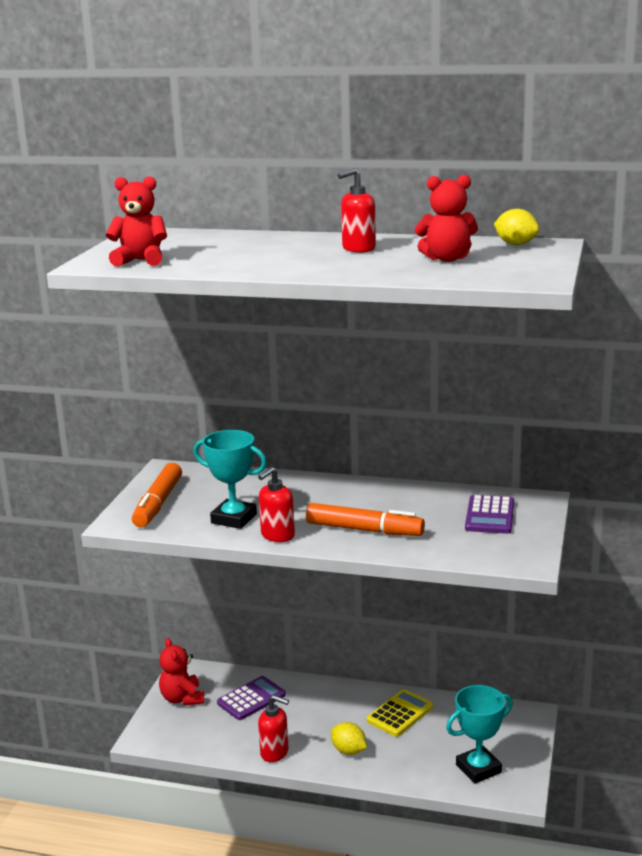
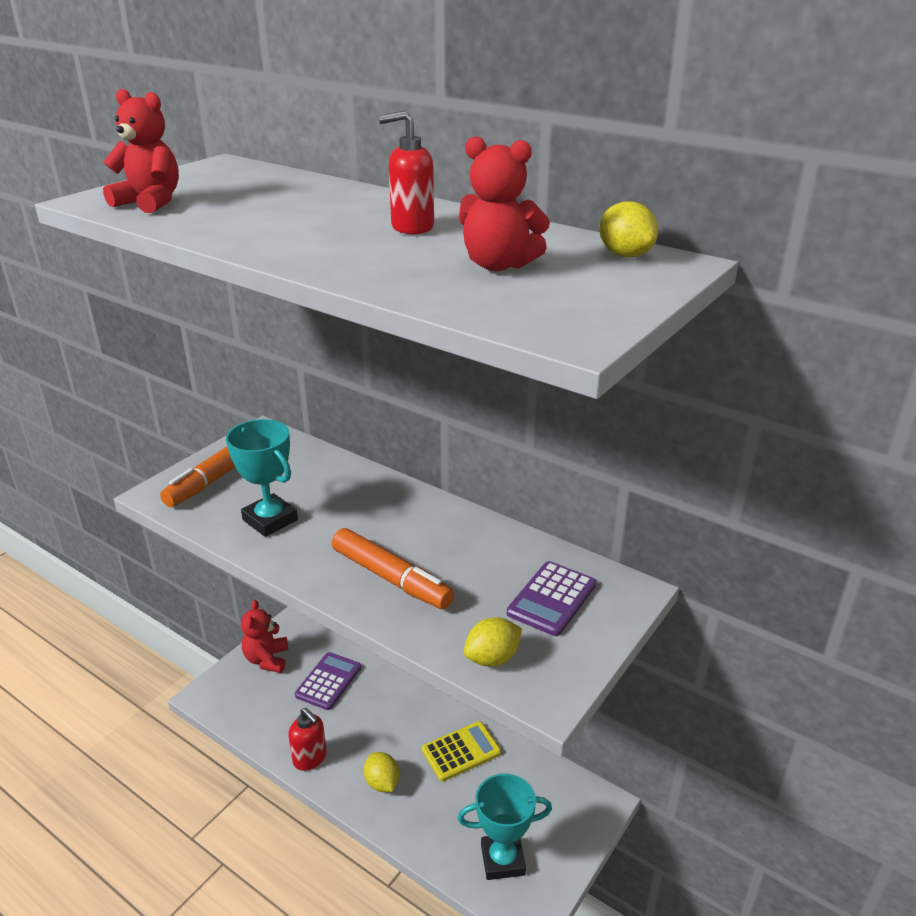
camera: 20 degrees right, 10 degrees up
purple calculator [217,676,286,720] -> purple calculator turned 45 degrees counterclockwise [295,652,361,710]
red soap dispenser [258,467,295,542] -> none
none -> yellow lemon [464,617,522,667]

